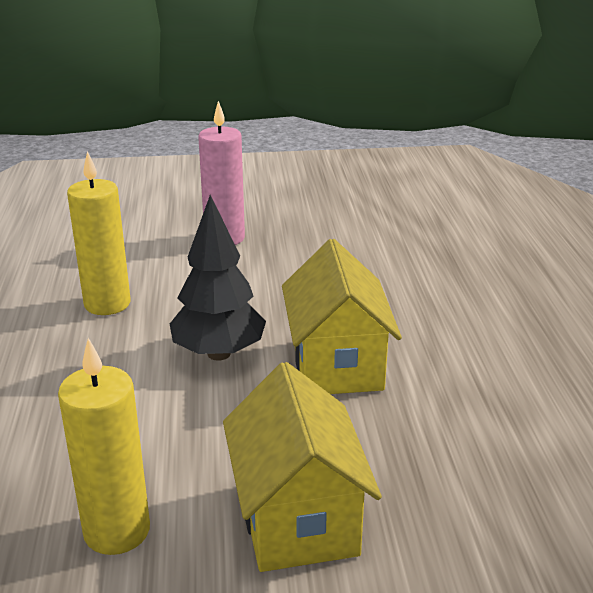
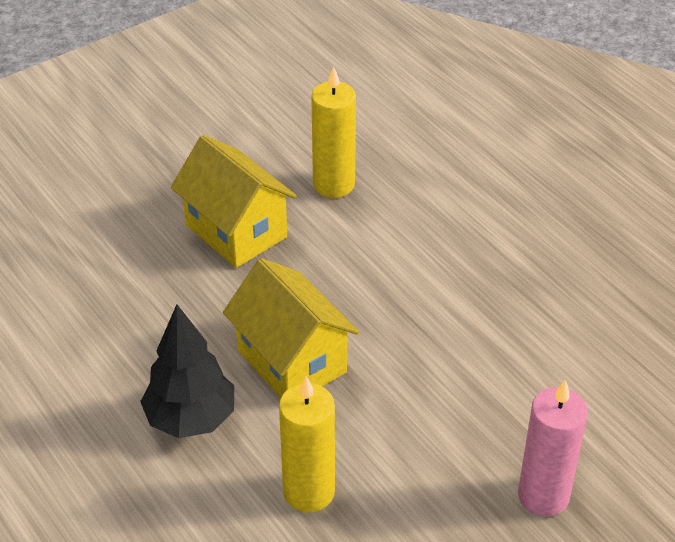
camera: 150 degrees right, 15 degrees up
yellow candle [67,151,131,315] -> yellow candle moved to [279,376,335,513]
black tree [170,195,266,361] -> black tree moved to [140,304,234,438]

